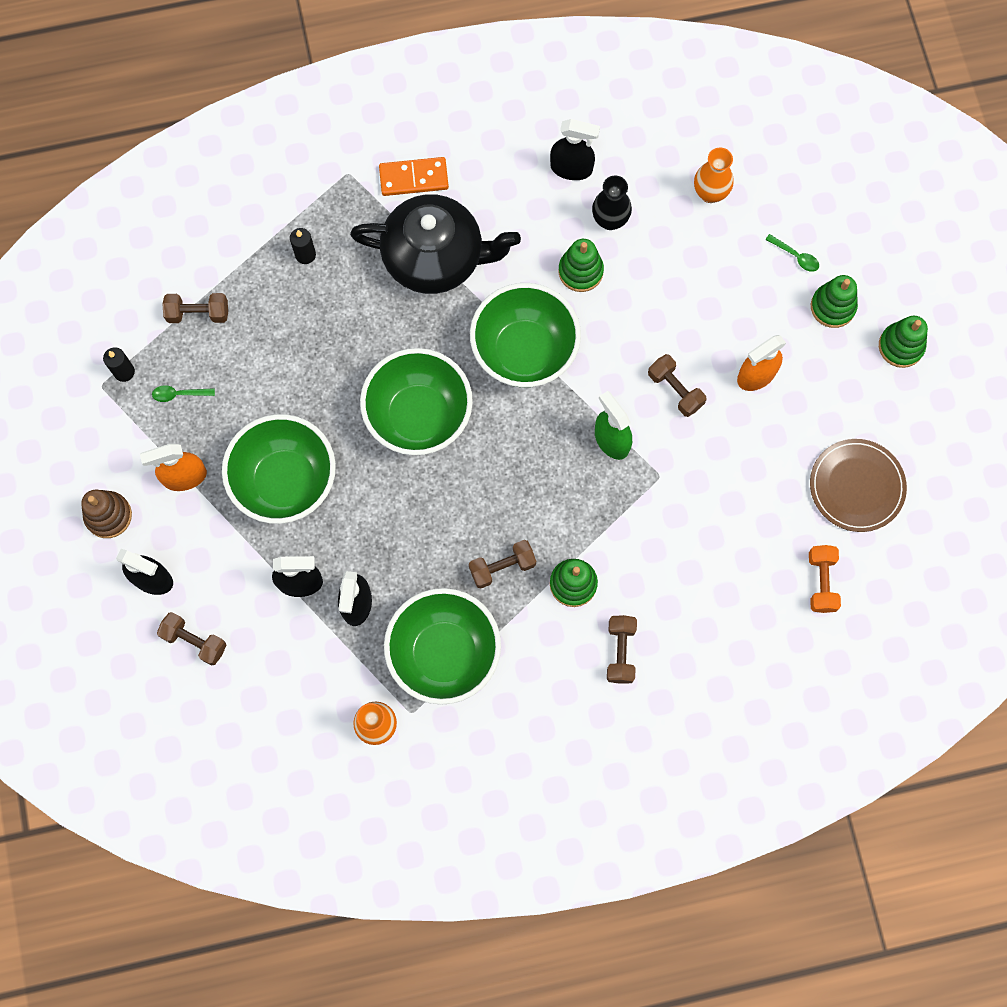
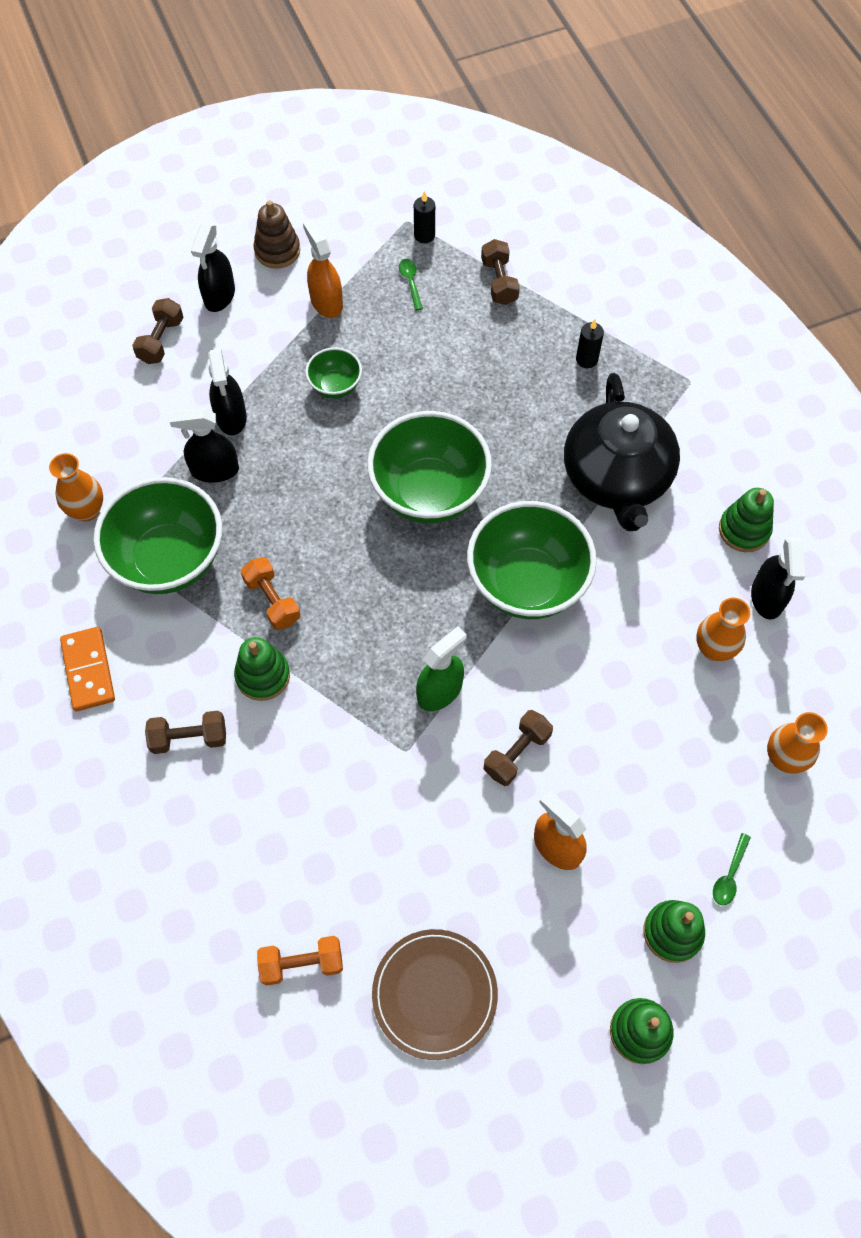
camera: 80 degrees right, 10 degrees down
green bowl [222,414,336,524] -> green bowl [305,347,362,398], size x0.49
orange domino [379,157,449,196] -> orange domino moved to [60,627,115,711]
brown dumbbell [469,540,536,588] -> orange dumbbell [241,557,301,630]
green stacking toy [558,239,604,292] -> green stacking toy moved to [719,488,774,552]
black vase [592,176,632,230] -> orange vase [696,598,750,661]

